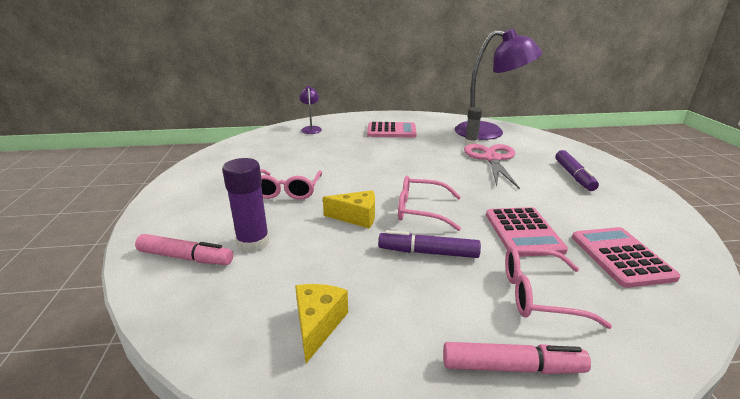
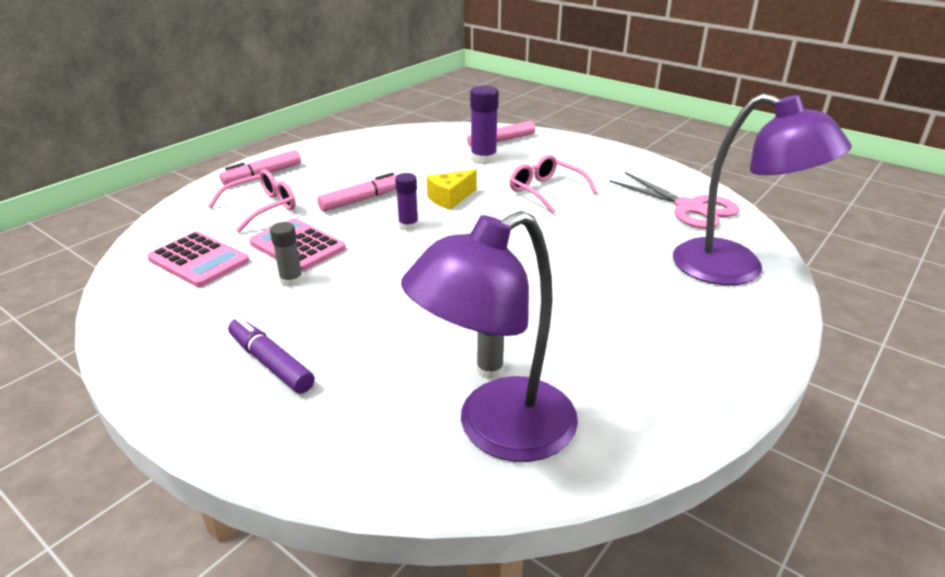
camera: 135 degrees right, 5 degrees up
yellow cheese [295,284,348,363] -> none
purple lamp [299,86,322,134] -> purple lamp [673,93,852,285], size x2.26
pink calculator [367,122,417,138] -> none
purple marker [378,230,481,258] -> pink marker [317,173,397,212]
pink glasses [398,176,461,231] -> purple glue stick [395,173,418,231]
pink scissors [464,144,520,189] -> pink scissors moved to [609,172,739,229]
none -> grey glue stick [270,222,303,287]

